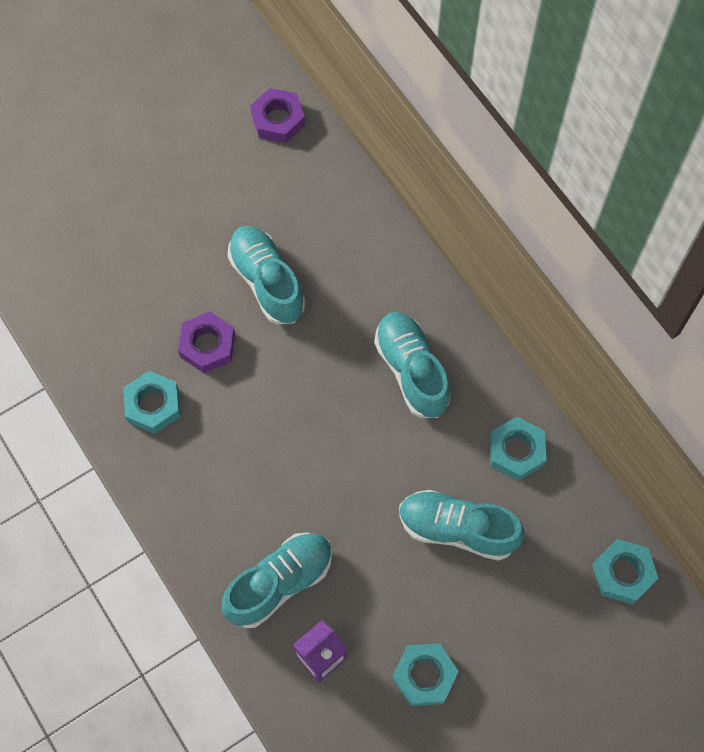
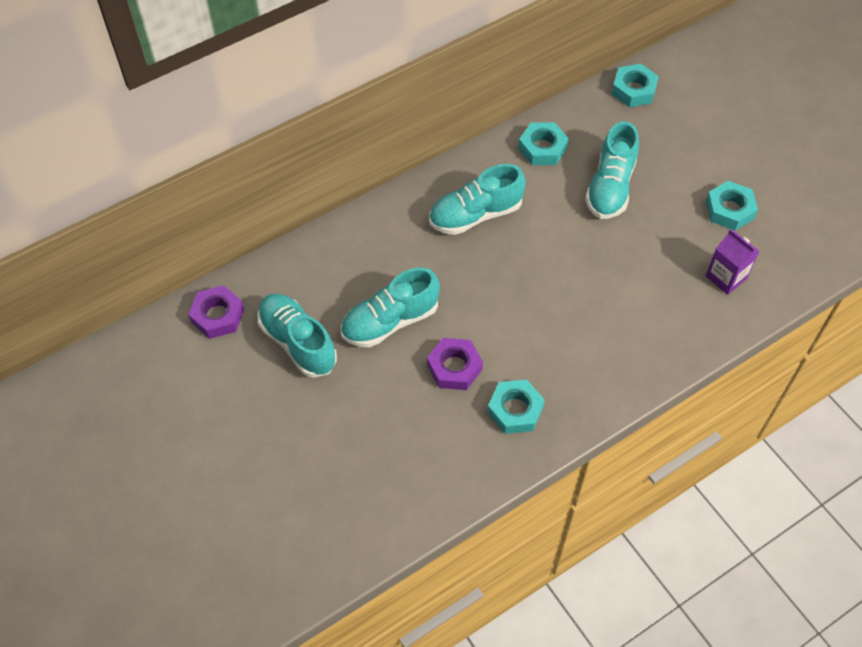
camera: 90 degrees left, 10 degrees down
turquoise shoe [222,533,332,628] -> turquoise shoe moved to [257,294,337,378]

